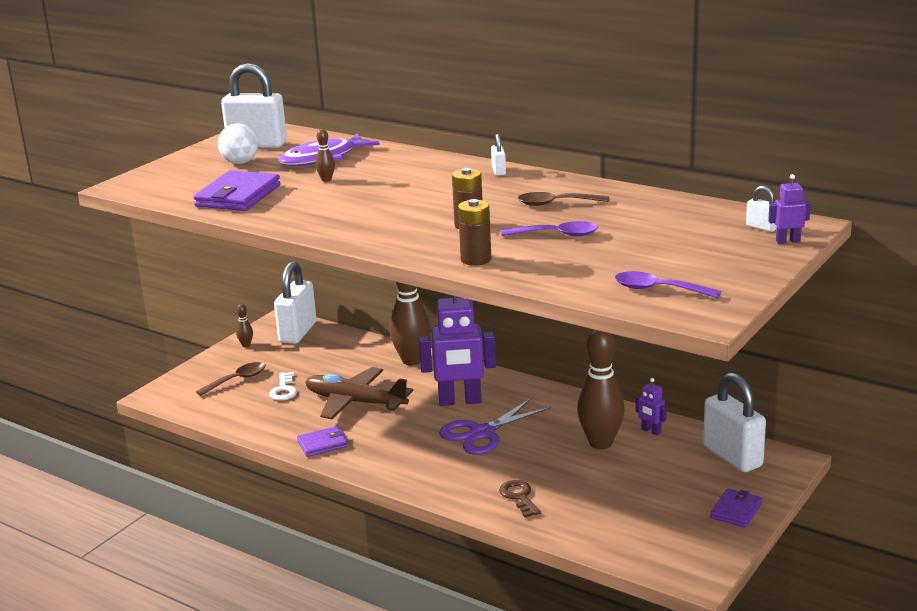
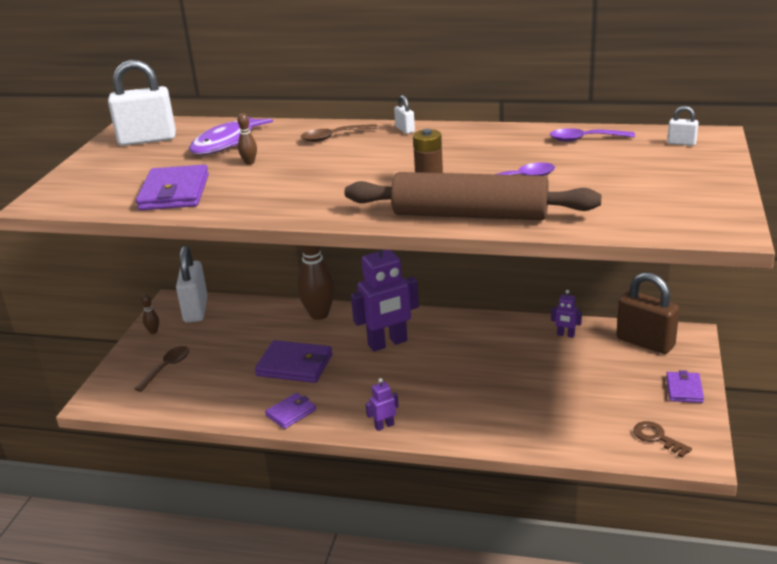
camera: 20 degrees left, 5 degrees up
white ball [218,124,258,164] -> none
white key [269,372,297,400] -> none
brown plane [305,367,413,419] -> purple wallet [255,340,332,383]
purple scissors [439,398,552,455] -> none
brown battery [458,199,491,266] -> brown rolling pin [344,172,602,220]
brown key [499,480,541,517] -> brown key moved to [633,421,692,457]
brown spoon [518,192,610,206] -> brown spoon moved to [301,124,378,142]
brown bowling pin [577,330,625,449] -> none
purple spoon [615,271,721,298] -> purple spoon moved to [550,128,635,141]
white padlock [703,372,766,472] -> brown padlock [616,272,679,354]
purple robot [768,174,811,244] -> purple robot moved to [365,378,399,431]

